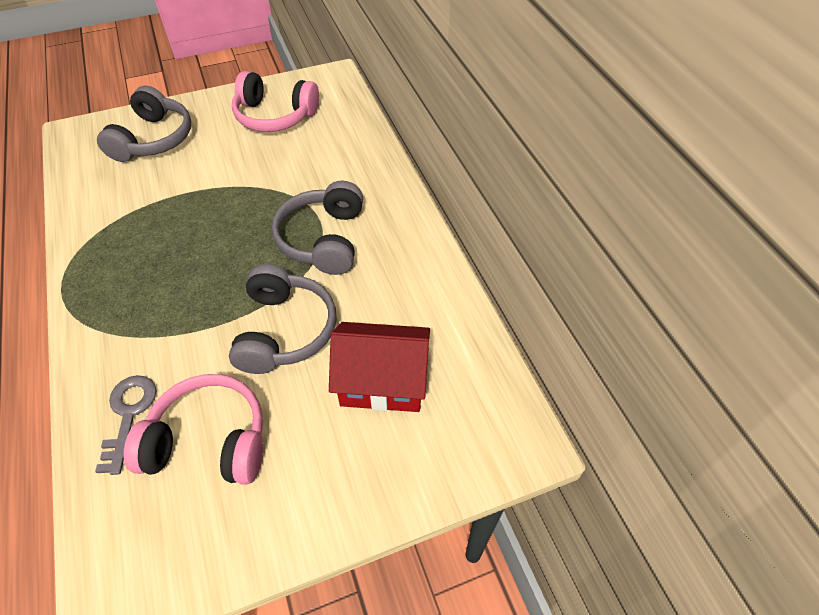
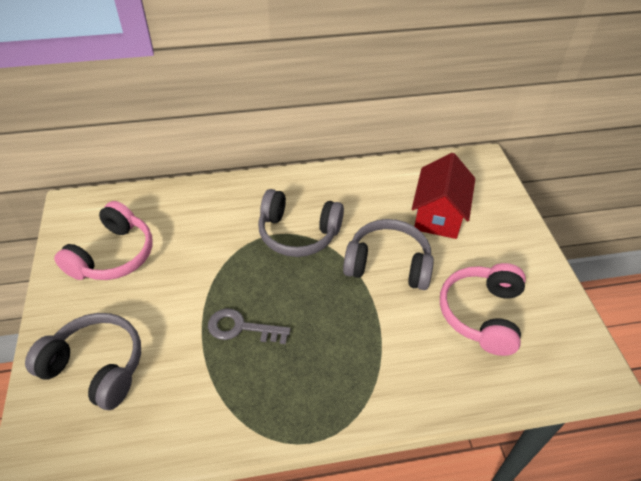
camera: 80 degrees left, 5 degrees down
grey key [95,375,157,475] -> grey key moved to [208,308,291,344]

